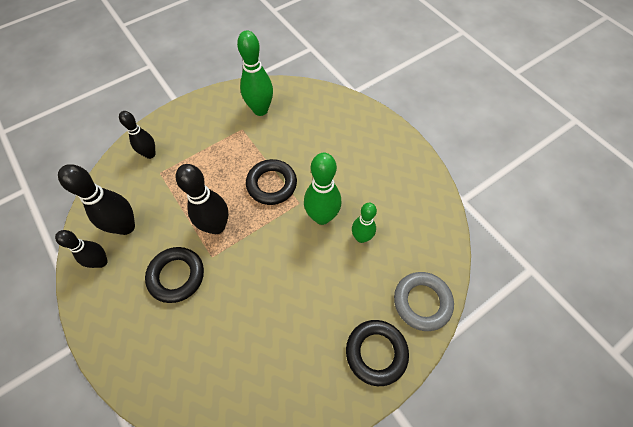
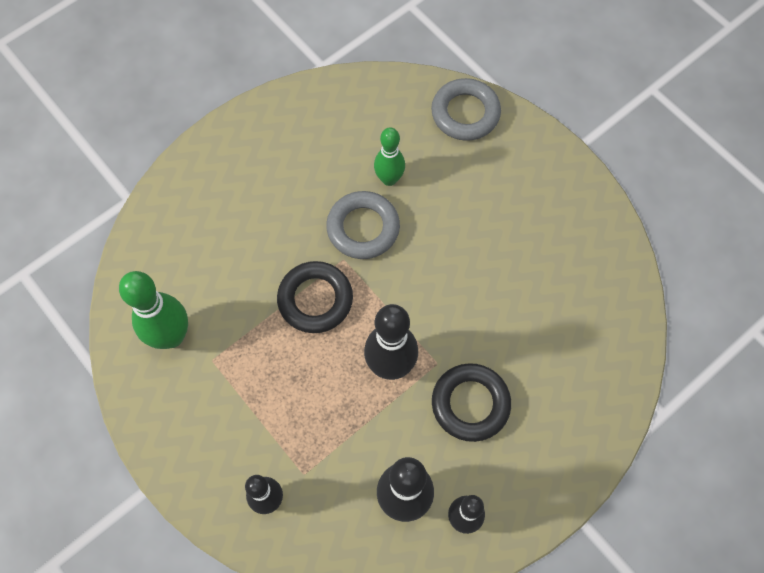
camera: 95 degrees left, 5 degrees up
green bowling pin [304,153,341,225] -> grey ring [326,191,400,259]
black ring [346,320,409,386] -> none

